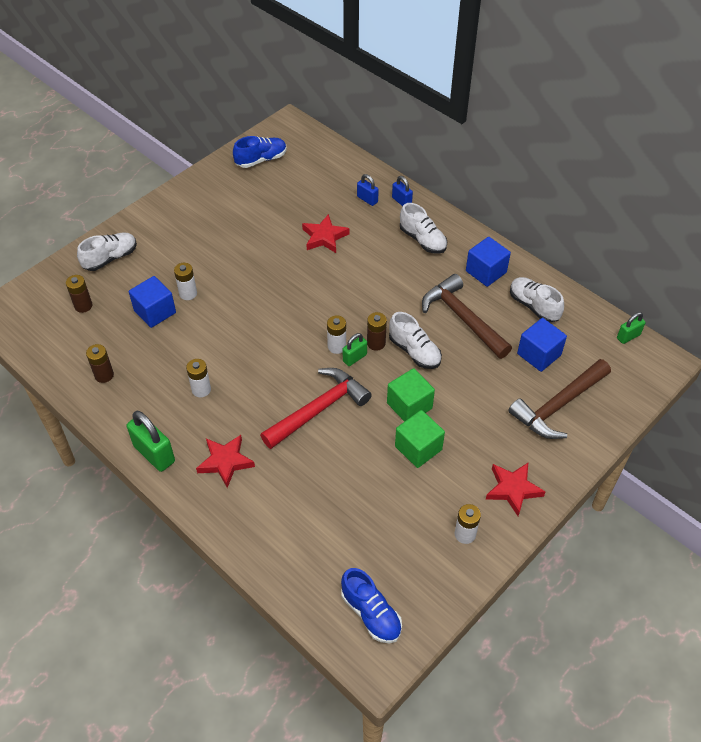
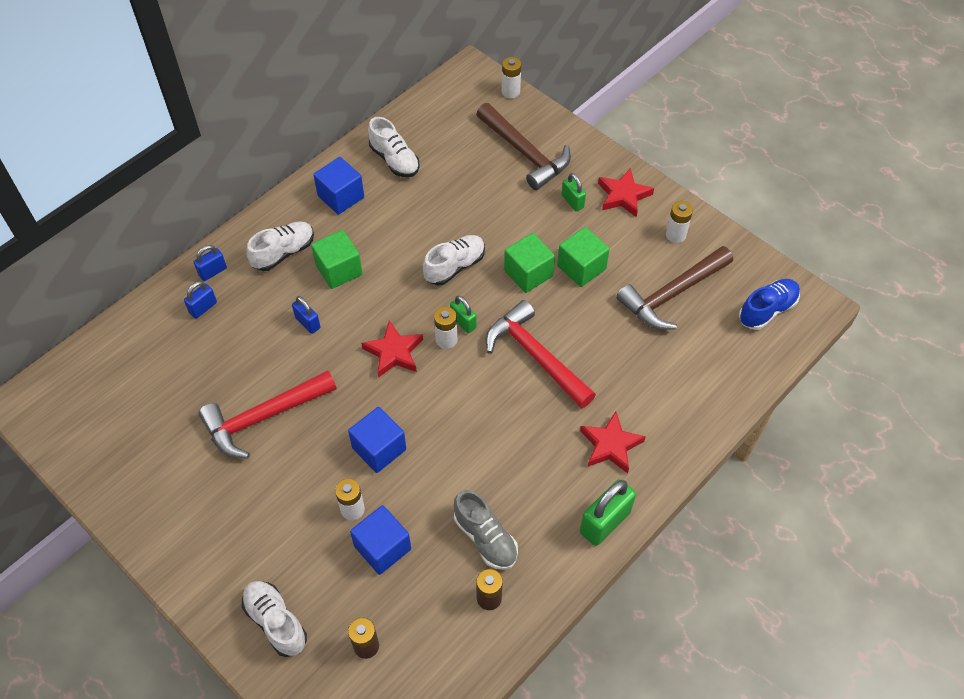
camera: 90 degrees left, 5 degrees up
white battery [186,359,211,397] -> white battery moved to [502,57,521,98]
blue shoe [233,136,287,168] -> none
red star [302,214,349,253] -> red star moved to [361,320,423,378]
brown battery [367,312,387,351] -> none
brown hammer [422,274,512,359] -> brown hammer moved to [616,246,733,330]
white shoe [510,277,564,322] -> white shoe turned 90 degrees counterclockwise [368,117,420,177]
blue cube [517,318,567,372] -> blue cube moved to [348,407,406,473]
green padlock [617,312,646,344] -> green padlock moved to [562,173,586,211]
none -> red hammer [198,370,337,459]
none -> blue padlock [292,296,321,334]
none -> green cube [311,230,363,289]
none -> grey shoe [454,490,518,570]

